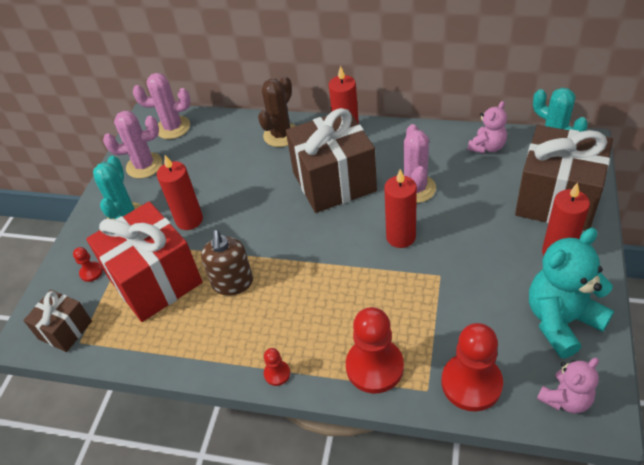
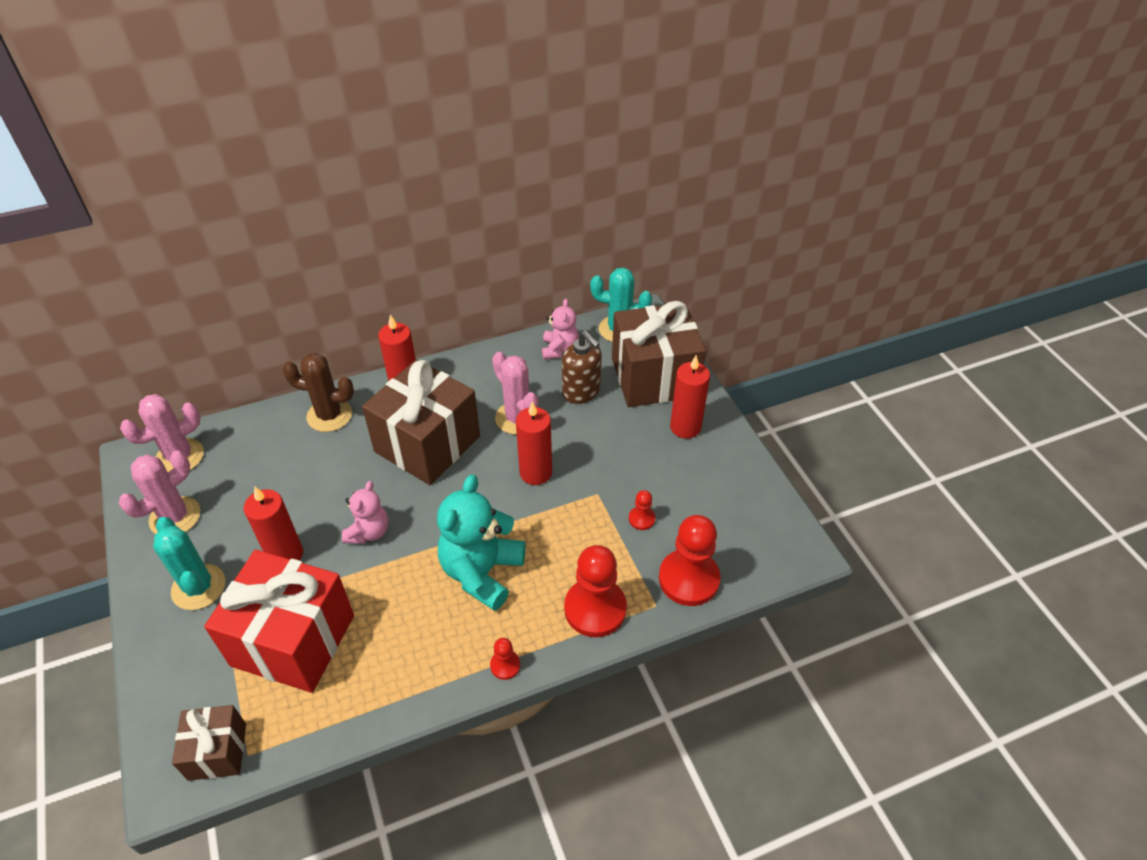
camera: 40 degrees left, 0 degrees up
red pawn [73,247,103,282] -> red pawn moved to [629,490,655,530]
brown soap dispenser [201,230,253,296] -> brown soap dispenser moved to [562,331,602,404]
brown cactus [258,76,295,147] -> brown cactus turned 75 degrees counterclockwise [282,353,354,432]
turquoise teddy bear [529,228,614,358] -> turquoise teddy bear moved to [437,474,525,611]
pink teddy bear [537,358,599,413] -> pink teddy bear moved to [342,481,389,544]

